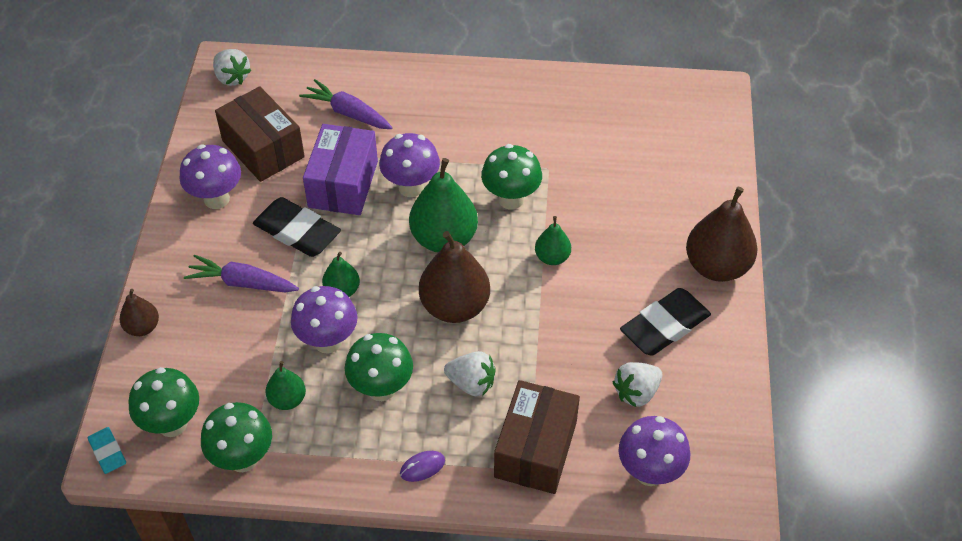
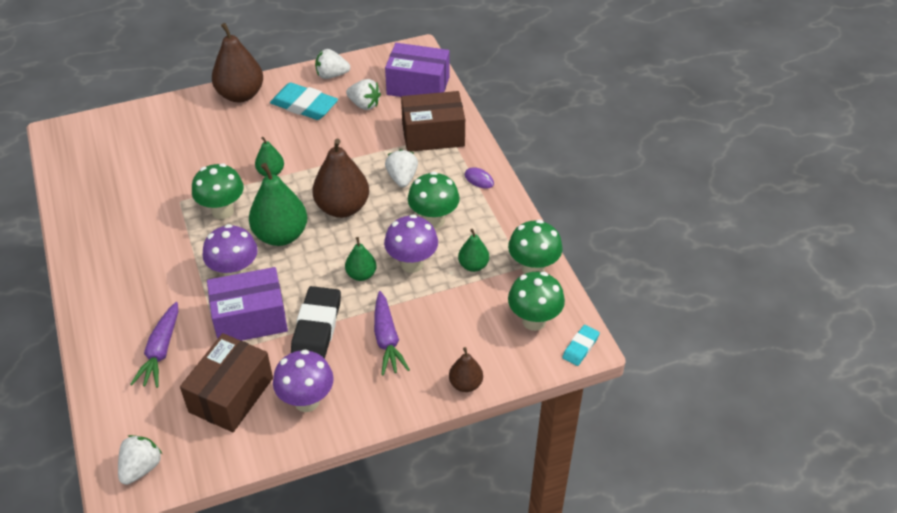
camera: 115 degrees left, 5 degrees down
purple mushroom [619,416,690,486] -> purple box [385,43,449,97]
black eraser [620,288,711,356] -> turquoise eraser [270,82,338,120]
none -> white strawberry [315,49,350,79]

